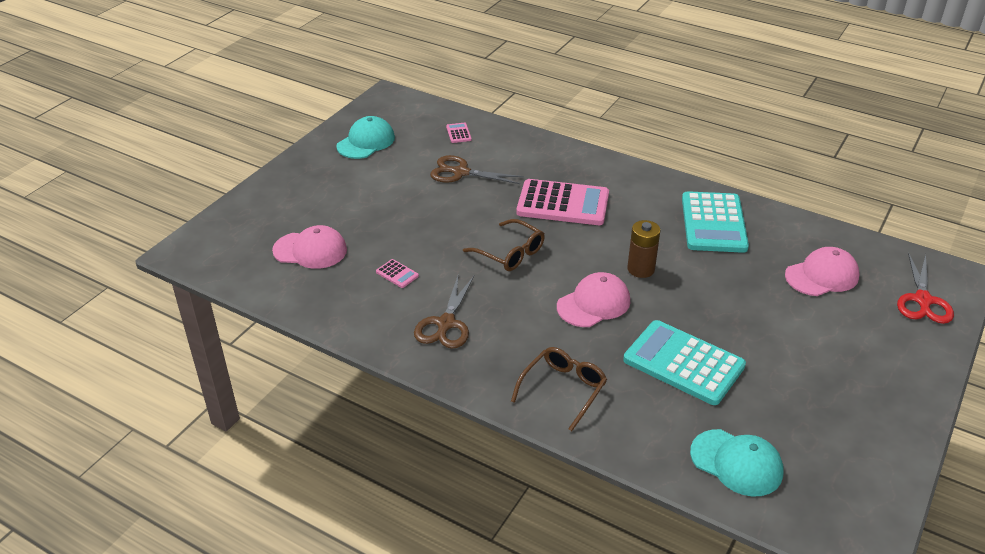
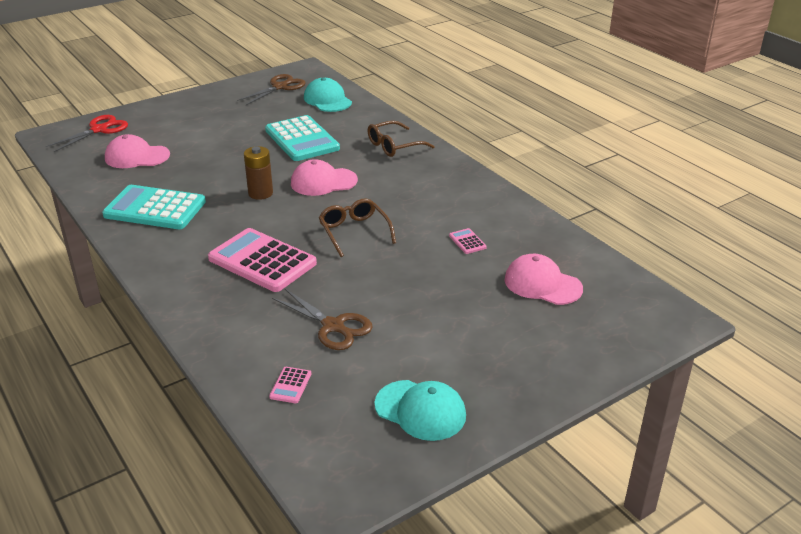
camera: 155 degrees left, 5 degrees down
turquoise cap [336,116,395,159] -> turquoise cap turned 120 degrees counterclockwise [374,380,466,441]
brown scissors [414,276,474,349] -> brown scissors moved to [237,74,305,105]
turquoise calculator [682,191,749,253] -> turquoise calculator turned 105 degrees counterclockwise [102,185,206,229]

